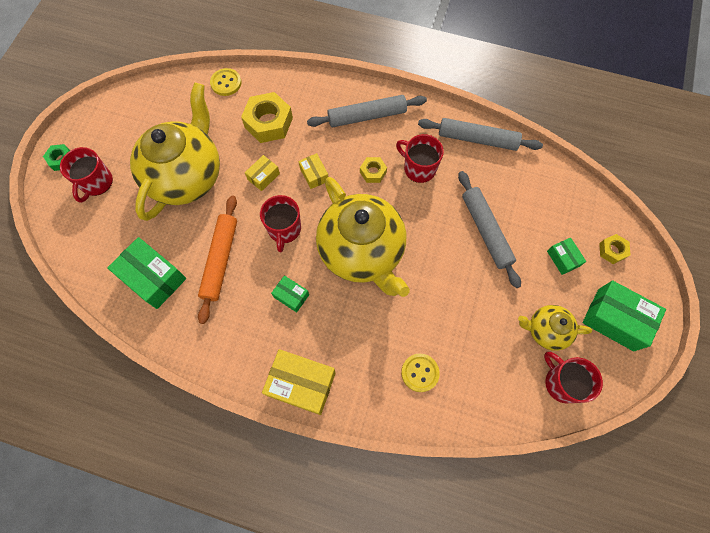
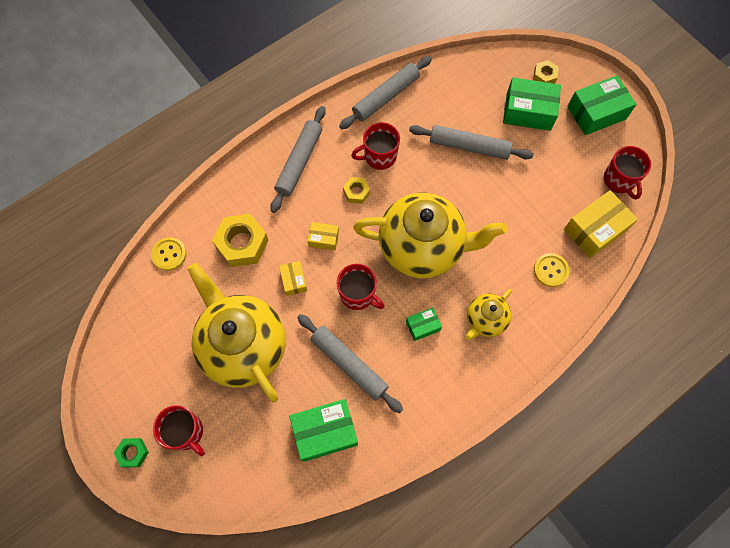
camera: 55 degrees left, 0 degrees up
orange rolling pin [198,195,237,324] -> grey rolling pin [297,314,403,413]
yellow box [262,349,336,415] -> yellow box moved to [564,190,638,258]
yellow teapot [518,305,592,351] -> yellow teapot moved to [465,289,512,340]
red mug [544,352,603,403] -> red mug turned 105 degrees counterclockwise [604,146,651,200]
green box [547,238,586,275] -> green box [503,77,561,131], size x1.88

